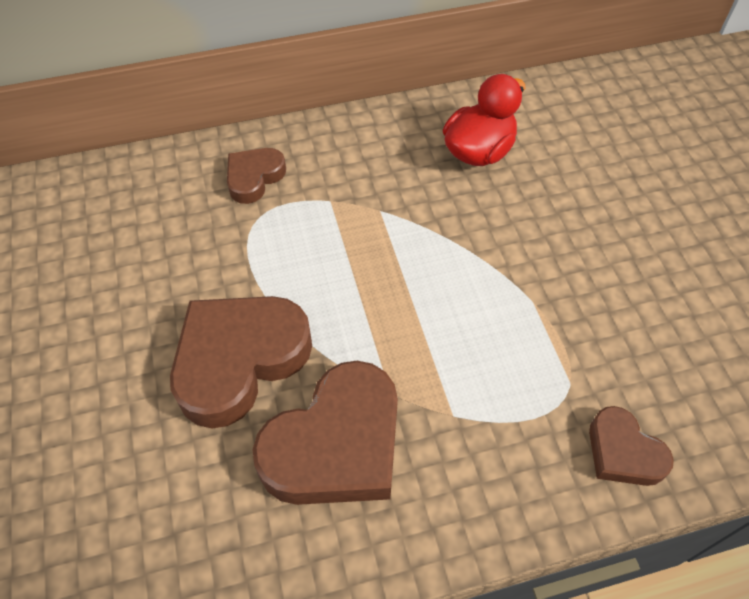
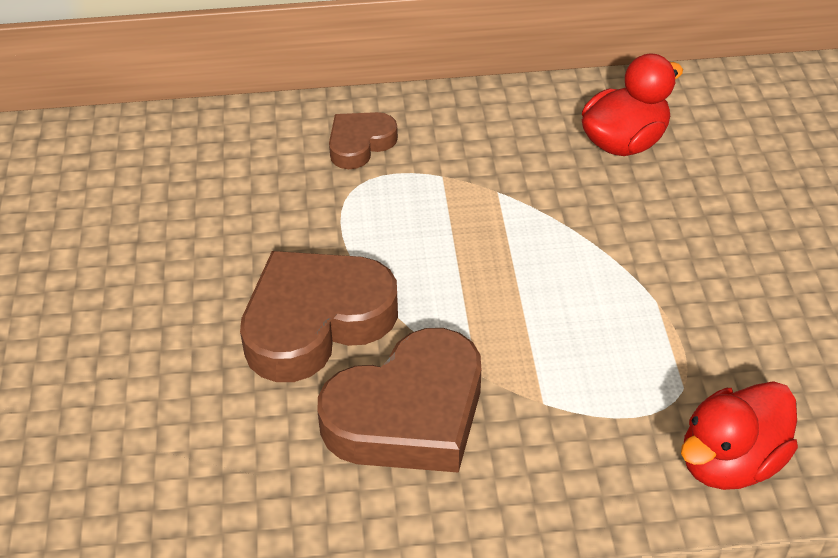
camera: 10 degrees right, 10 degrees down
brown heart [589,406,674,486] -> red duck [681,381,798,490]

